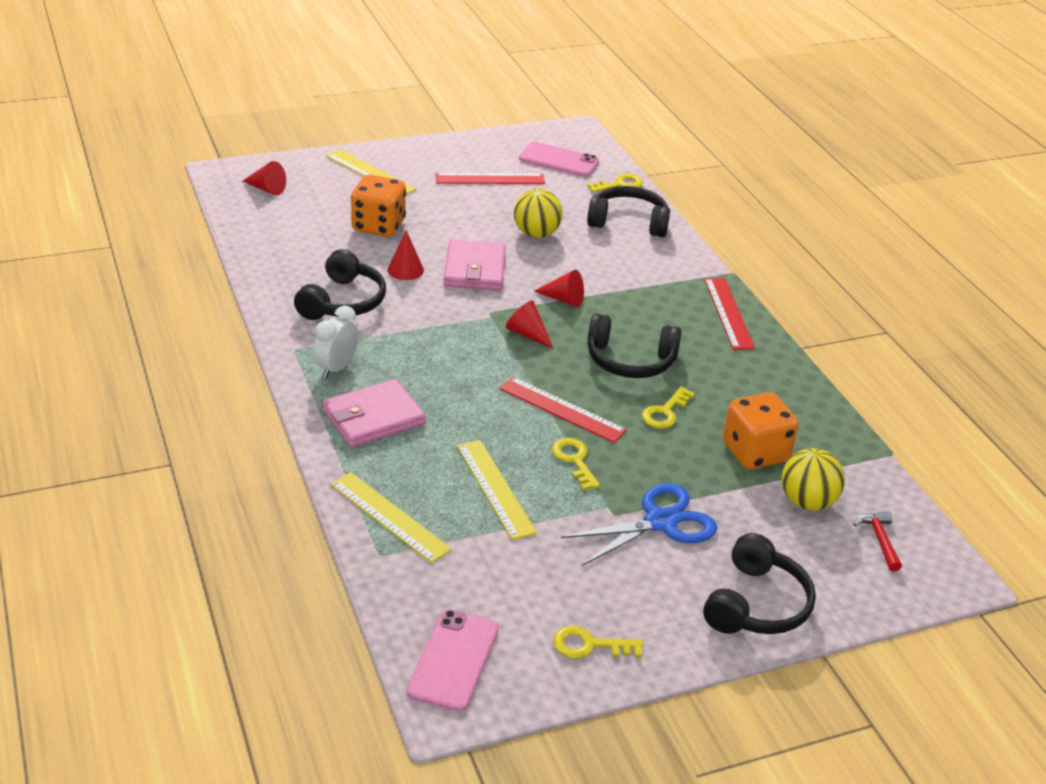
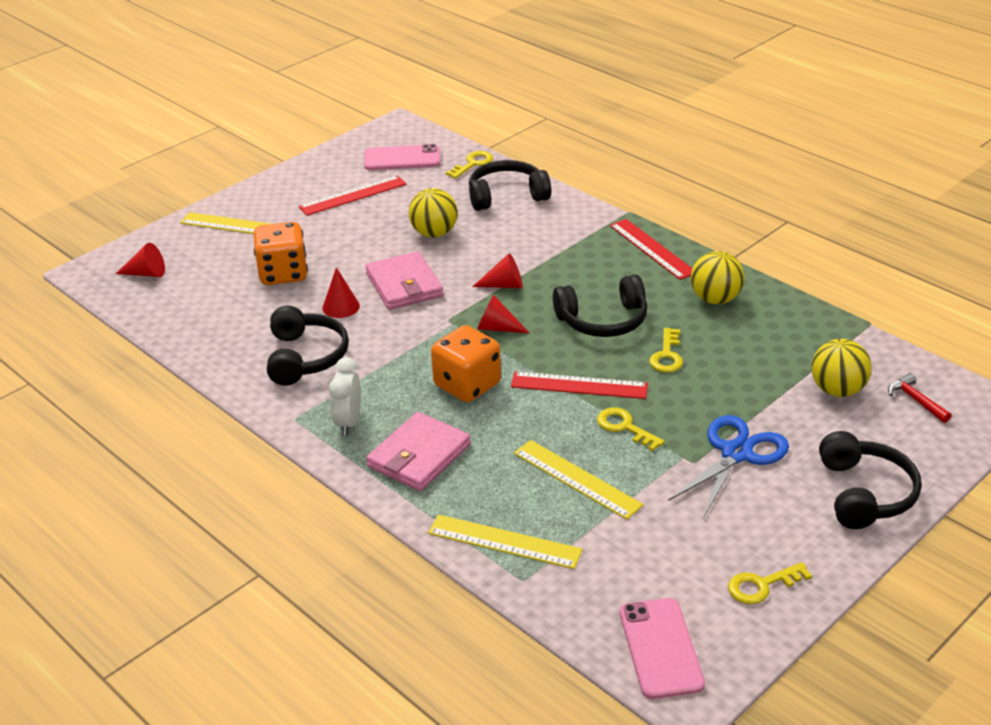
camera: 20 degrees left, 0 degrees up
orange dice [722,392,799,469] -> orange dice moved to [431,325,501,402]
none -> yellow ball [691,251,744,304]

